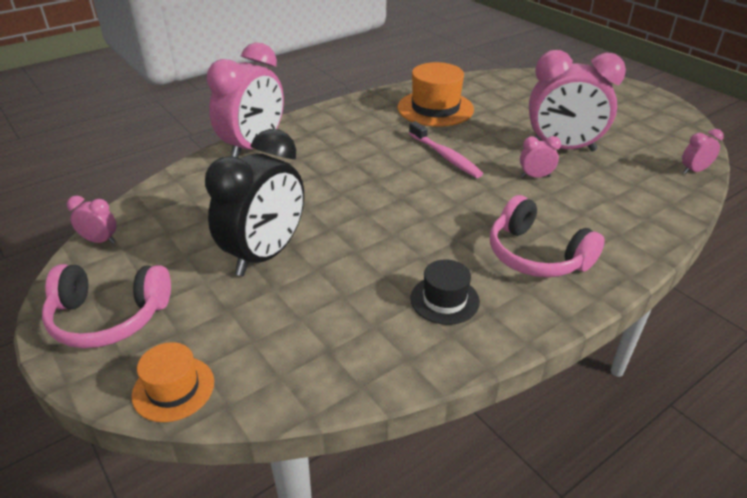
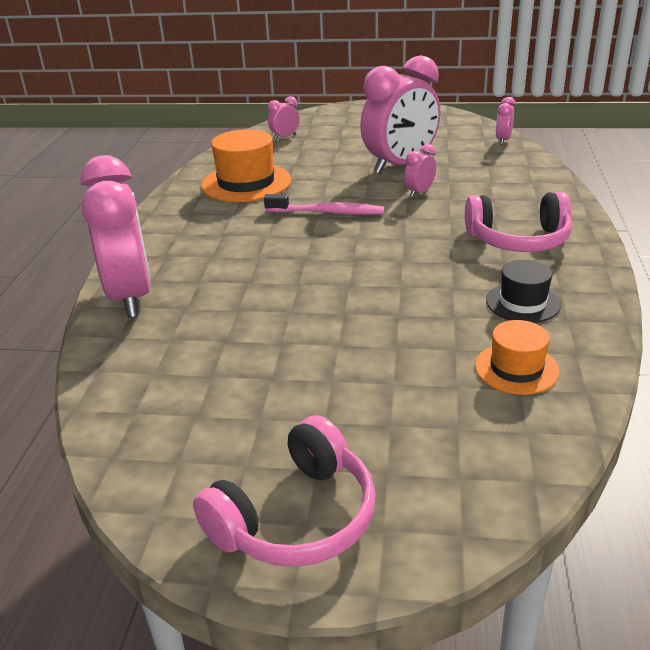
camera: 45 degrees left, 5 degrees down
pink clock [67,196,117,244] -> pink clock moved to [268,96,300,140]
orange hat [132,342,214,422] -> orange hat moved to [475,320,560,395]
black clock [205,129,304,276] -> none

